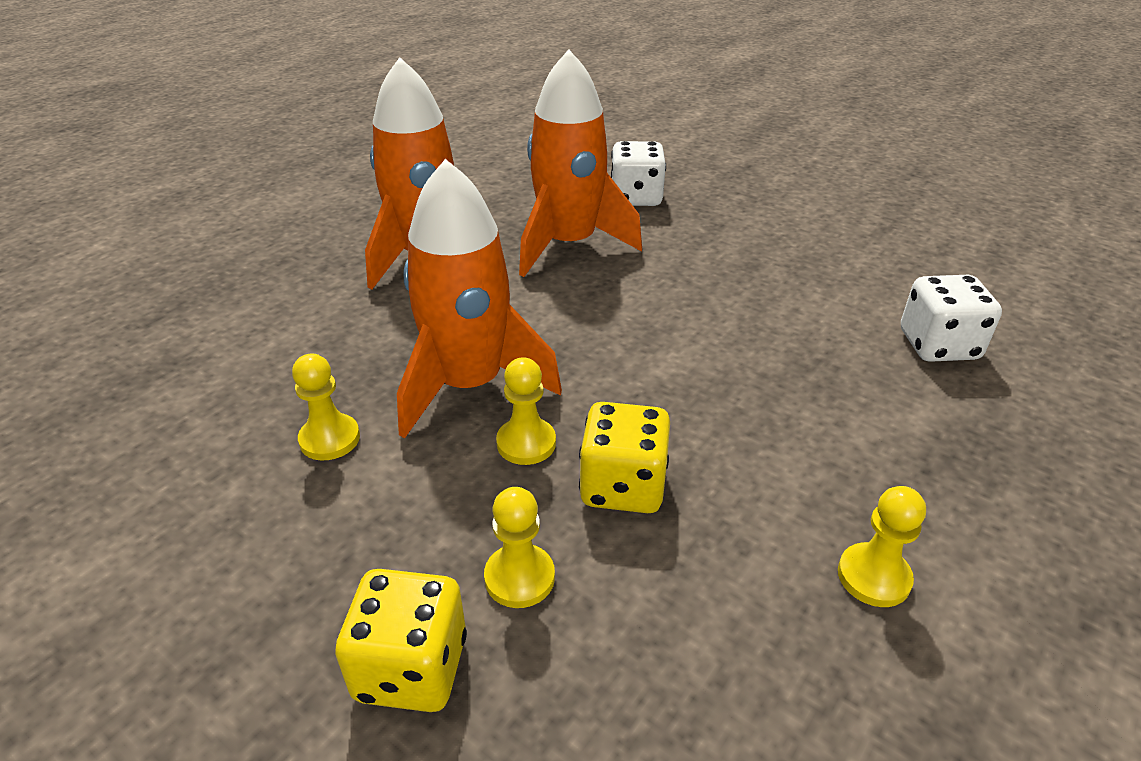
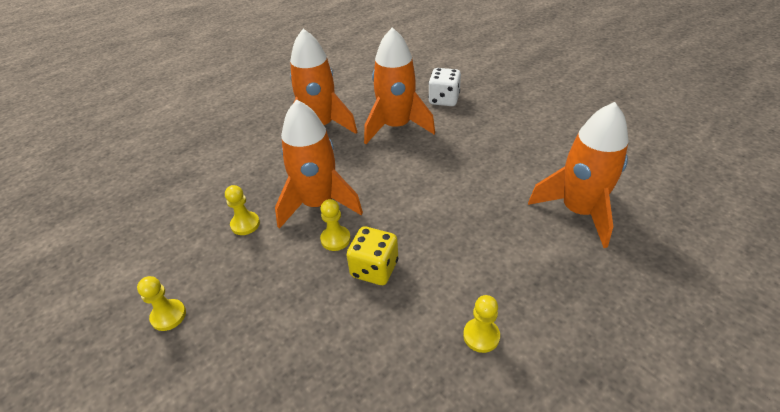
camera: 15 degrees right, 5 degrees up
yellow dice [335,569,467,712] -> none
yellow pawn [484,487,555,608] -> yellow pawn moved to [137,276,186,331]
white dice [901,275,1002,362] -> orange rocket [528,102,629,248]

